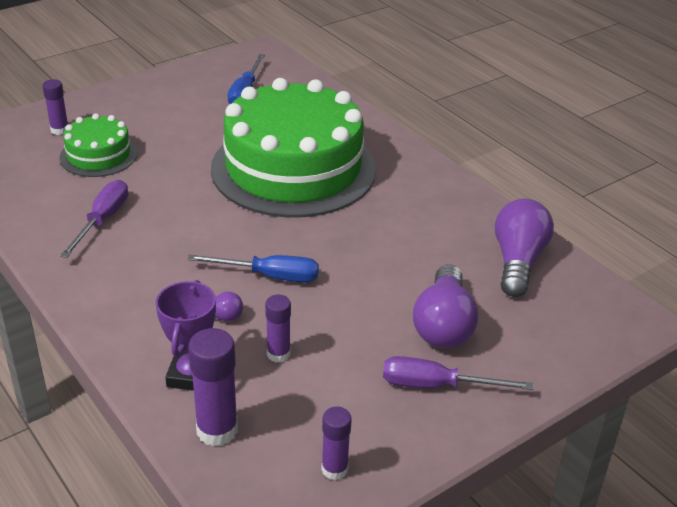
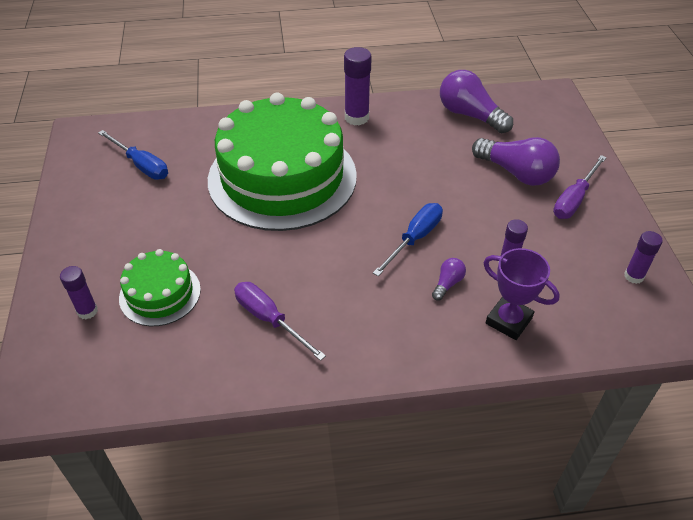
camera: 60 degrees left, 10 degrees up
purple glue stick [188,328,238,447] -> purple glue stick moved to [344,47,372,126]

